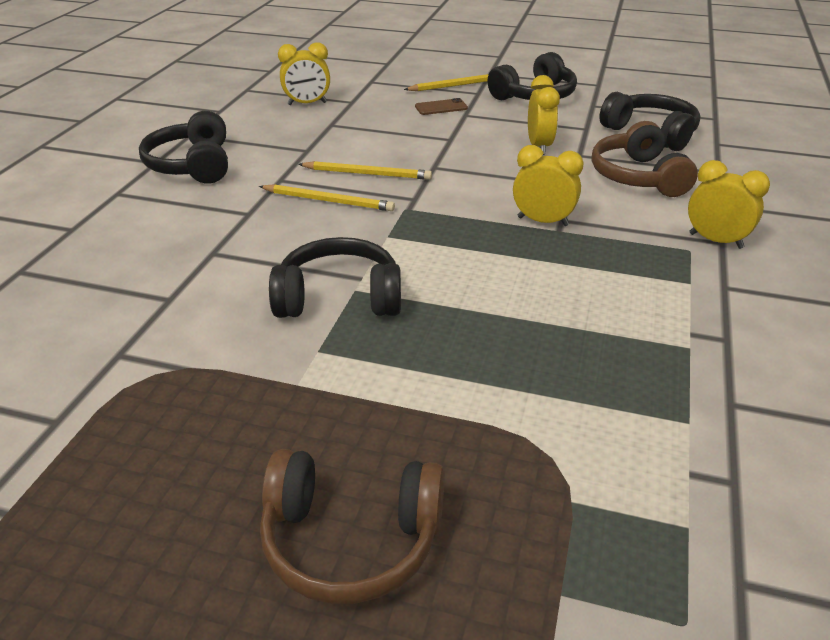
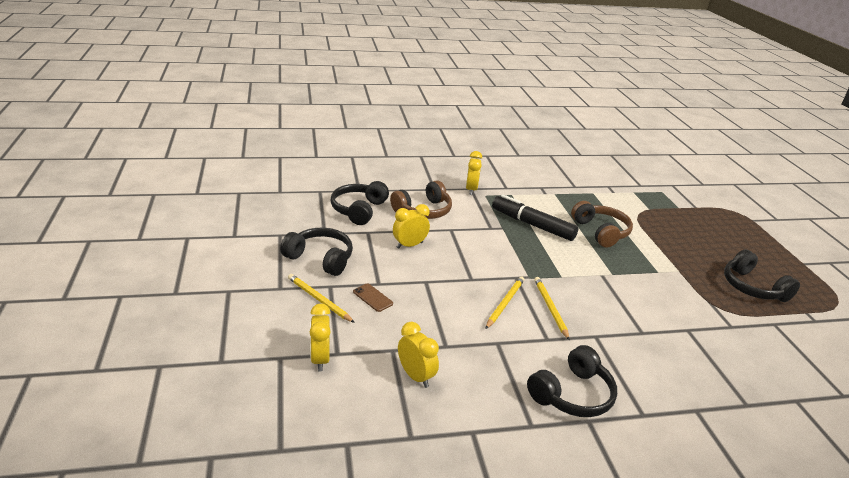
camera: 120 degrees left, 5 degrees down
brown headphones [260,449,445,604] -> brown headphones moved to [571,201,633,248]
black headphones [269,237,401,318] -> black headphones moved to [724,249,800,302]
yellow pencil [298,161,432,180] -> yellow pencil turned 45 degrees clockwise [485,276,524,329]
yellow clock [513,145,584,226] -> yellow clock moved to [310,303,331,372]
none -> black marker [492,194,578,241]

